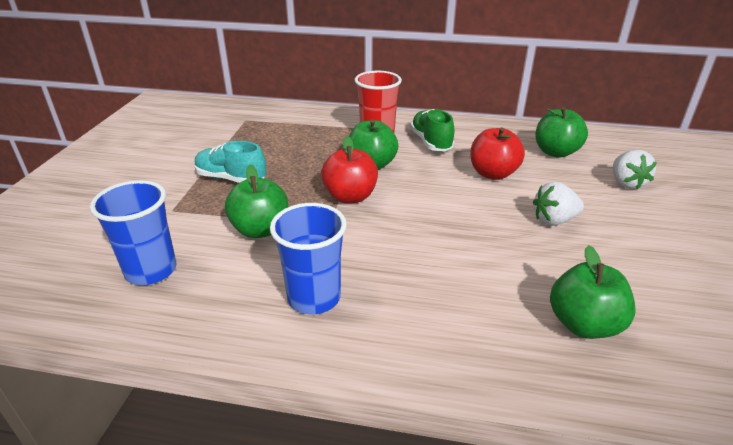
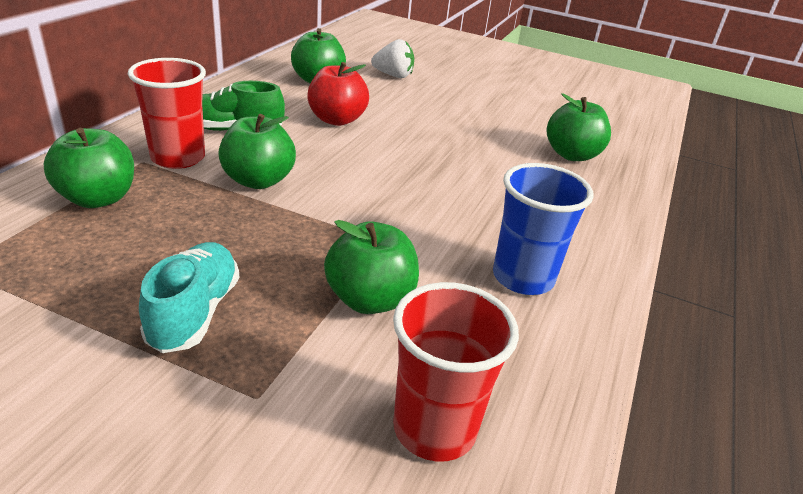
camera: 80 degrees left, 0 degrees up
blue cup [90,180,176,285] -> red cup [393,282,519,462]
turquoise shoe [195,141,266,183] -> turquoise shoe turned 150 degrees clockwise [139,242,239,353]
red apple [321,136,378,203] -> none
white strawberry [533,182,584,226] -> none
none -> green apple [44,128,134,208]

